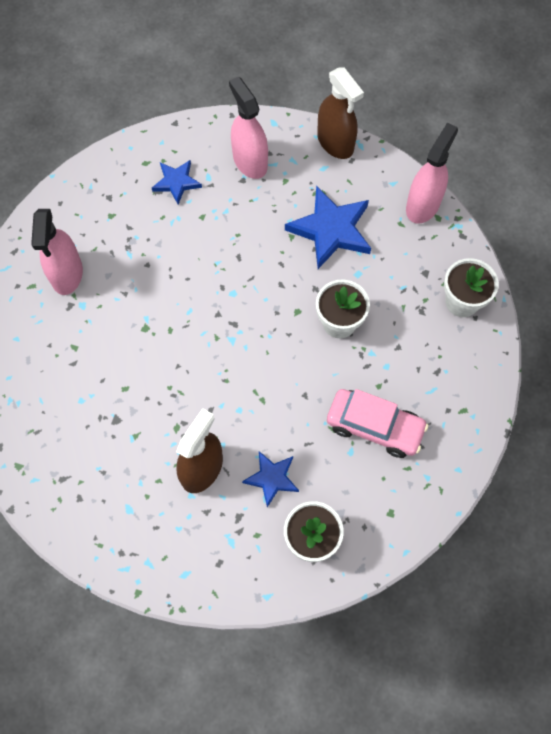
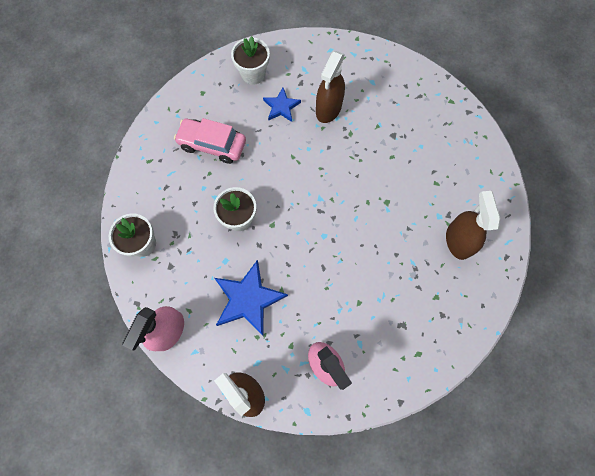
camera: 175 degrees right, 5 degrees up
pink spray bottle [31,209,83,295] -> brown spray bottle [446,191,500,260]
blue star [152,160,202,204] -> none

